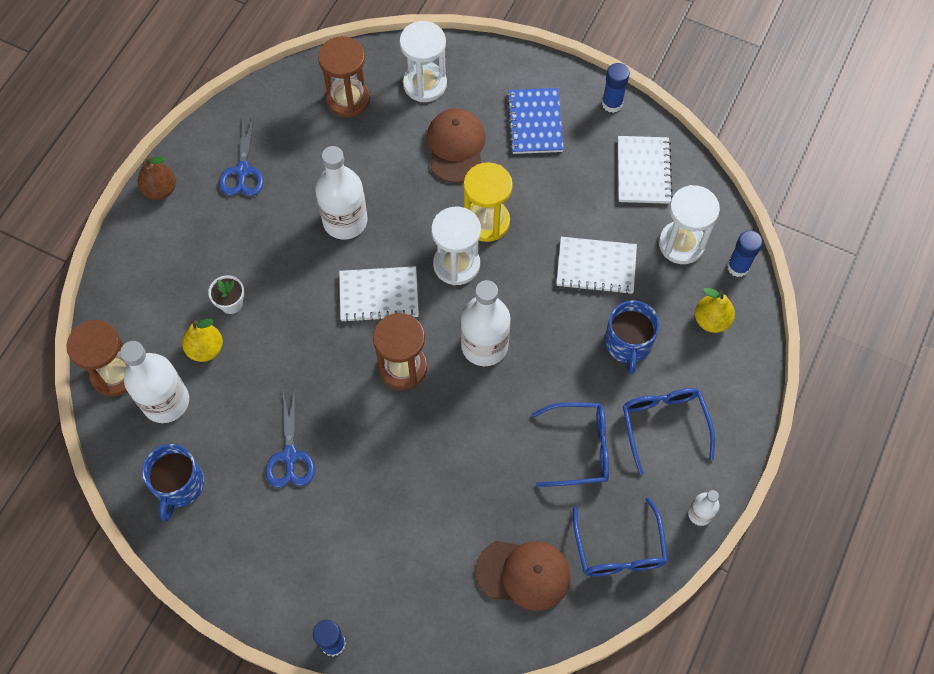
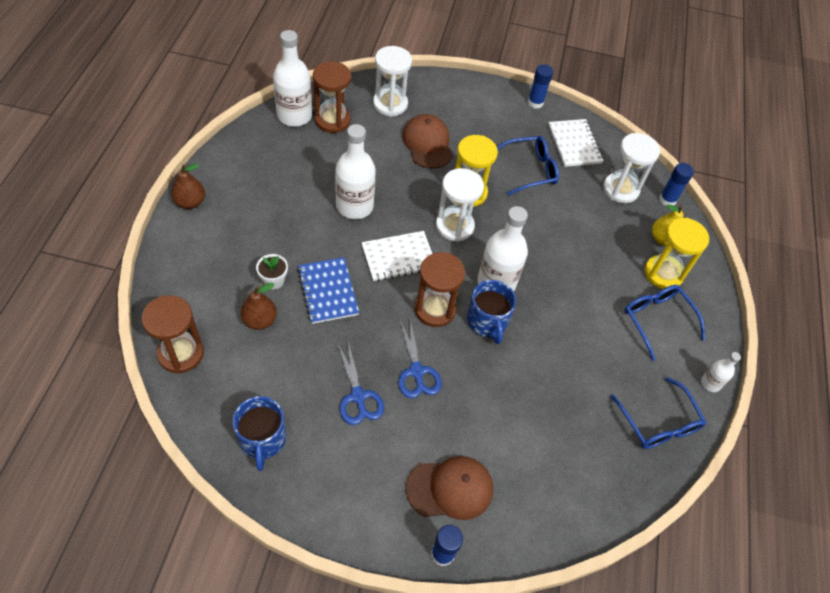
camera: 20 degrees left, 10 degrees down
white bottle [120,341,189,423] -> white bottle moved to [273,30,312,126]
yellow pear [182,319,223,362] -> brown pear [240,283,277,330]
blue scissors [219,115,264,196] -> blue scissors moved to [398,318,442,398]
brown cap [476,541,571,611] -> brown cap moved to [406,456,493,520]
blue notebook [507,88,564,154] -> blue notebook moved to [298,257,359,324]
blue glasses [532,402,609,487] -> blue glasses moved to [497,136,559,195]
white notebook [556,237,637,294] -> none
blue mug [605,300,660,374] -> blue mug moved to [467,280,516,344]
none -> yellow hourglass [645,218,709,289]

